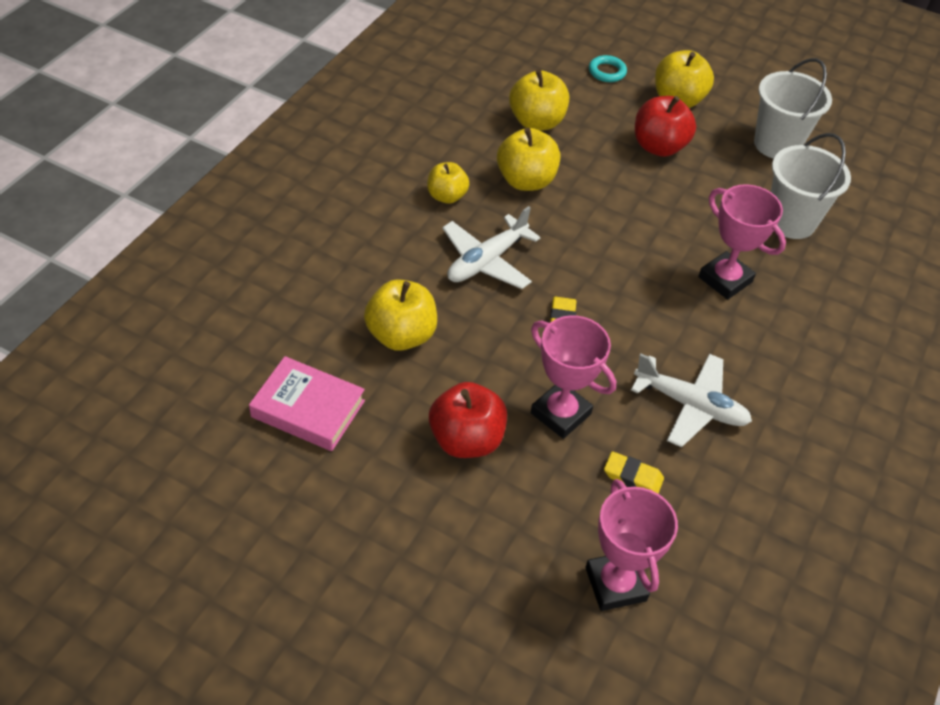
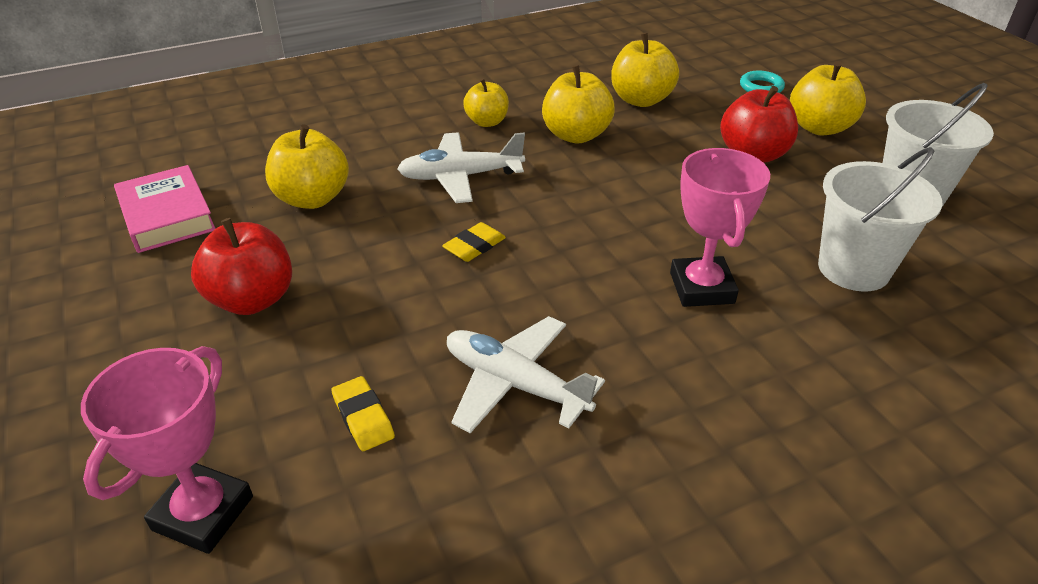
camera: 40 degrees right, 10 degrees down
pink trophy [531,315,616,439] -> none
white plane [631,354,752,447] -> white plane turned 150 degrees clockwise [447,316,605,433]

